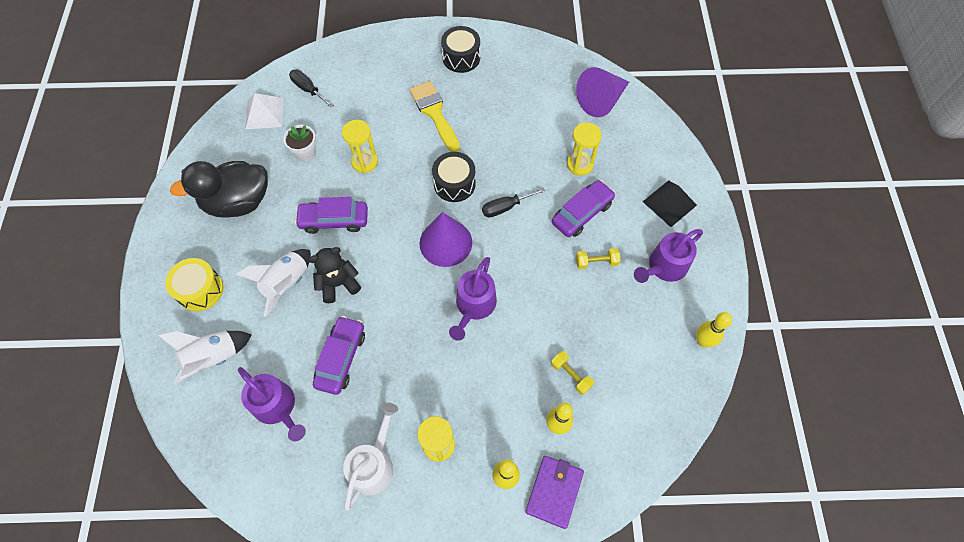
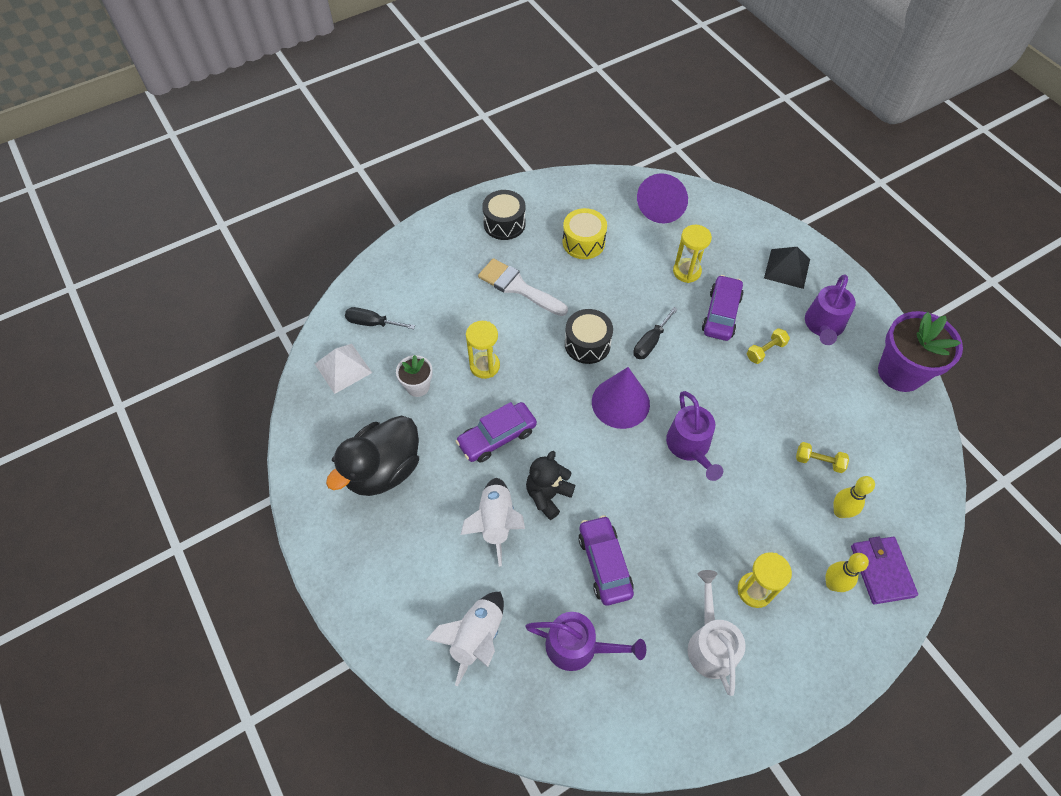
camera: 30 degrees left, 5 degrees down
yellow drum [165,258,223,311] -> yellow drum moved to [563,208,607,259]
yellow brush [409,81,460,152] -> white brush [478,258,568,316]
yellow bowling pin [696,312,732,347] -> purple flower pot [878,311,963,392]

